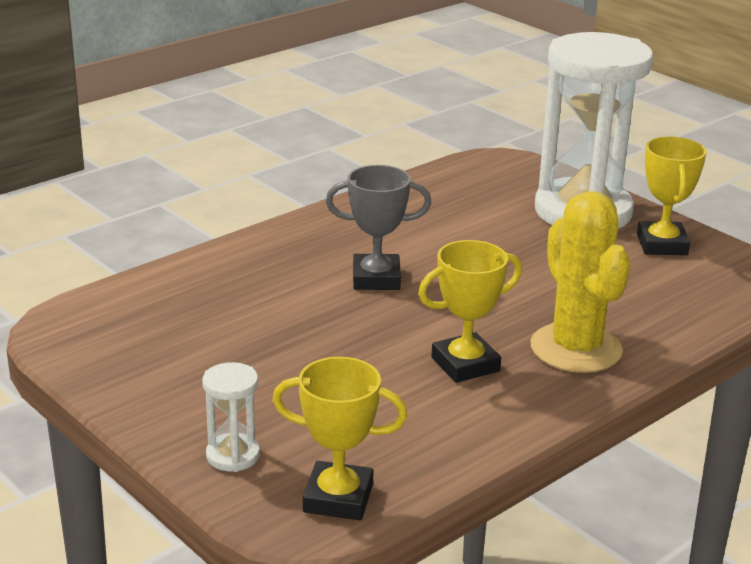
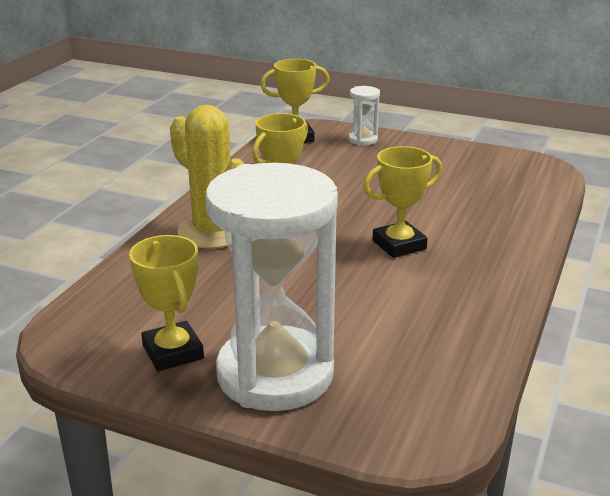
camera: 155 degrees right, 0 degrees up
grey trophy [326,165,431,290] -> yellow trophy [363,146,442,258]

